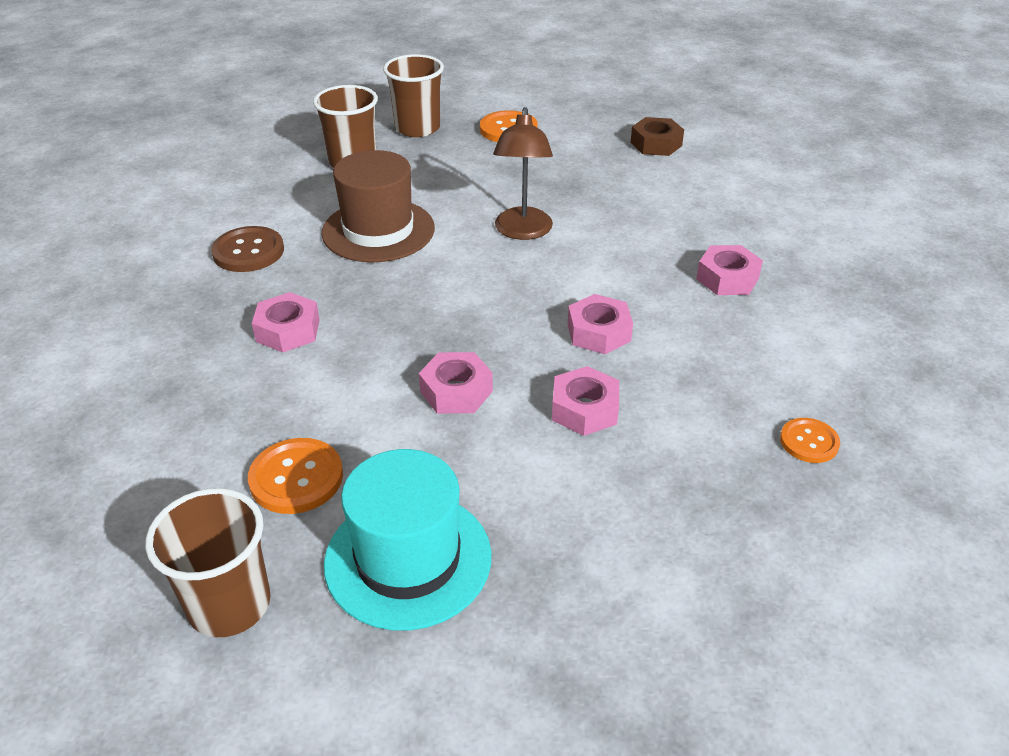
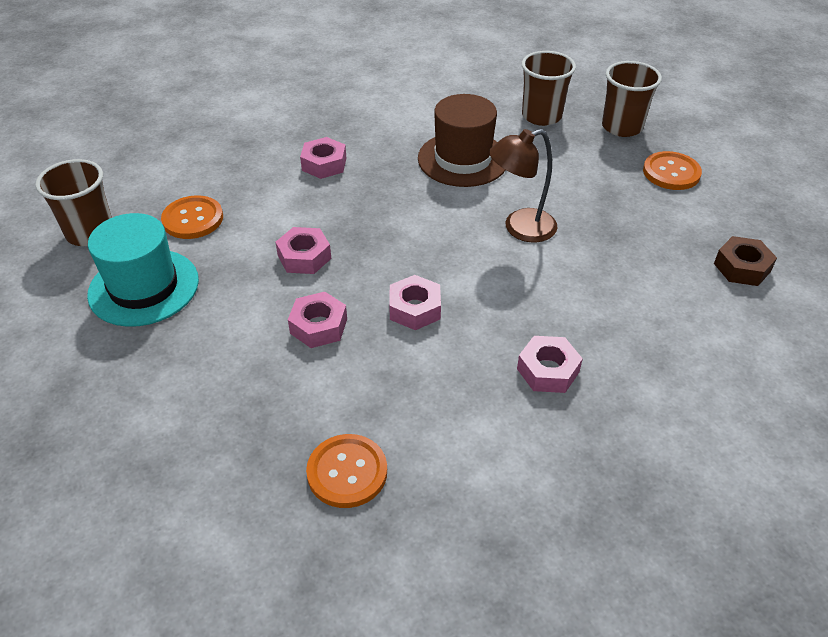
camera: 65 degrees right, 5 degrees up
brown button [211,226,284,272] -> none
orange button [780,418,840,463] -> orange button [306,434,387,508], size x1.56

